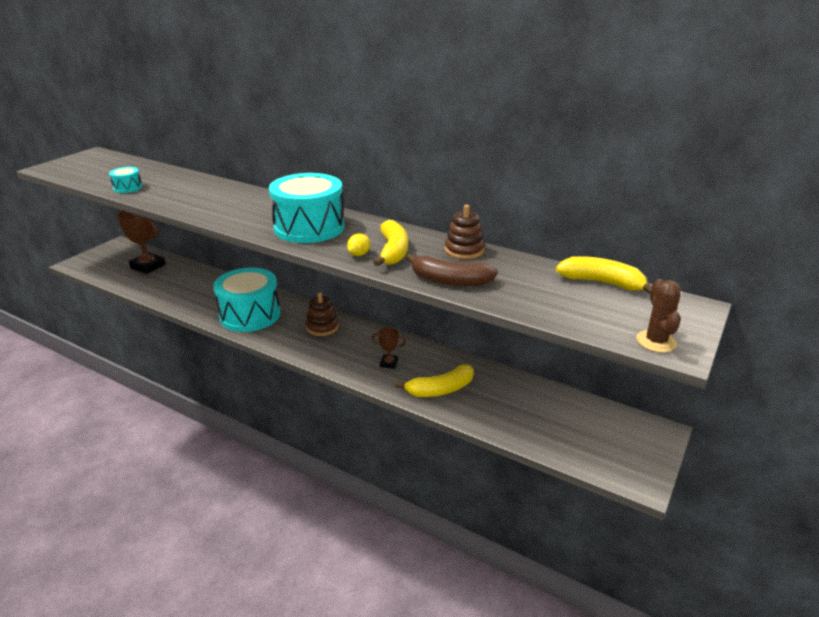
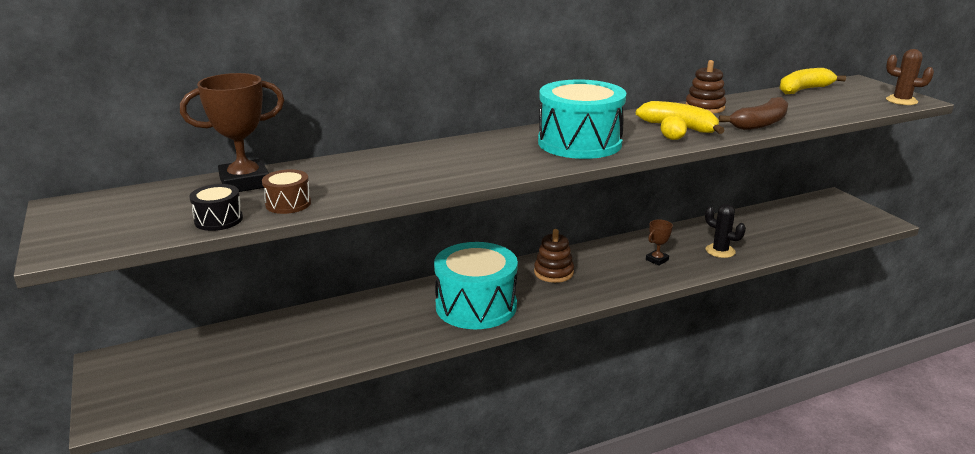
camera: 55 degrees left, 5 degrees down
turquoise drum [109,167,142,193] -> brown drum [262,169,311,214]
brown trophy [117,210,165,274] -> brown trophy moved to [180,73,284,192]
yellow banana [395,364,474,397] -> black cactus [705,204,746,258]
none -> black drum [189,184,243,231]

